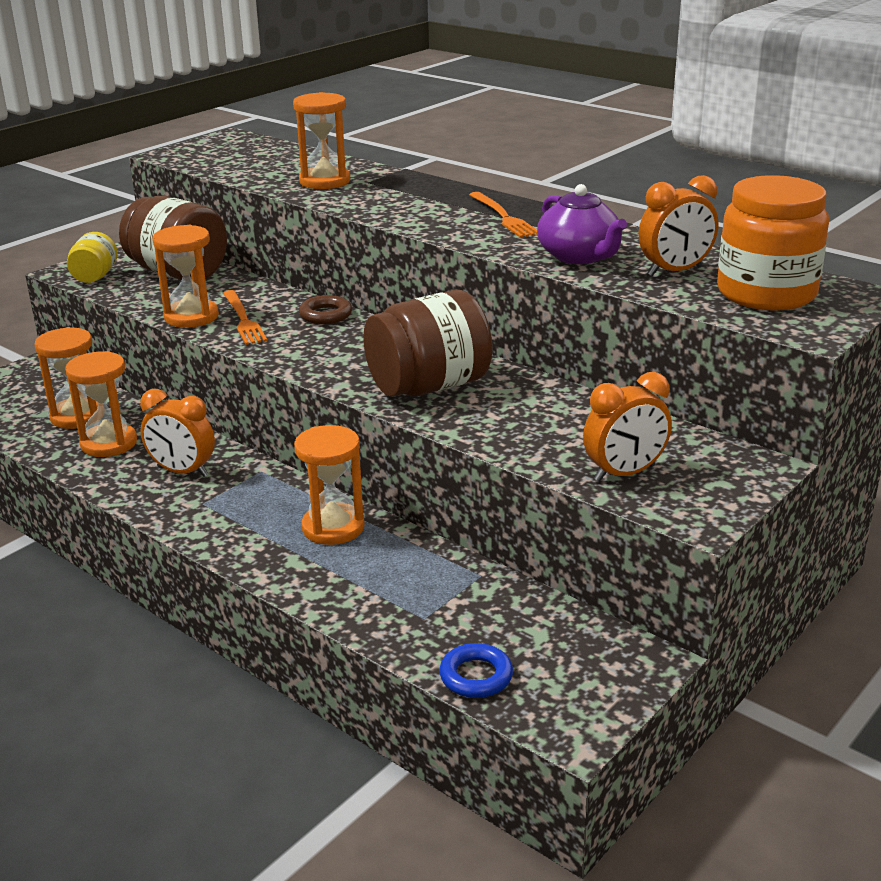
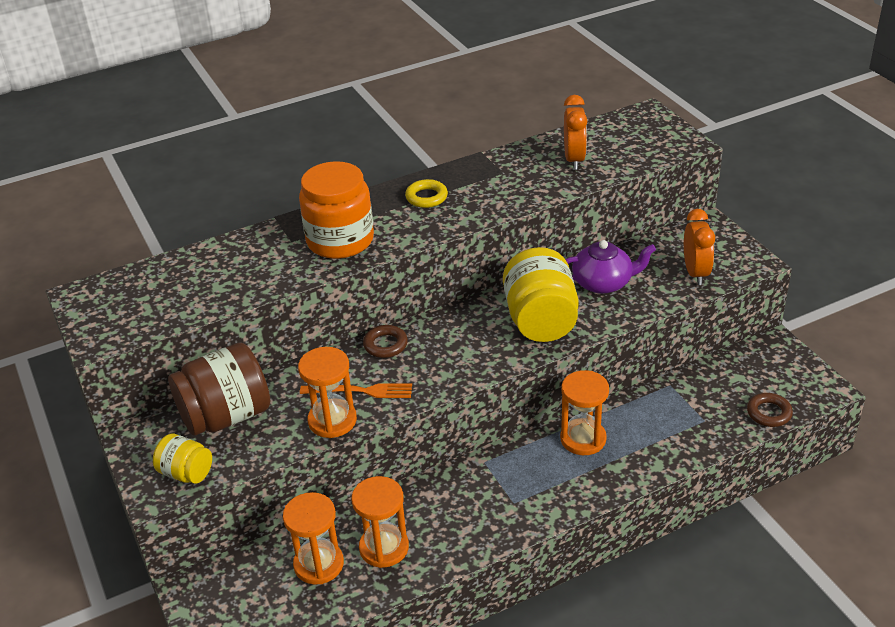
camera: 65 degrees left, 10 degrees up
orange clock [140,389,215,477] -> none
orange hourglass [293,92,350,189] -> none
brown jar [363,290,492,397] -> yellow jar [503,247,579,342]
blue ring [439,643,513,698] -> brown ring [747,393,793,427]
orange fork [469,192,538,238] -> yellow ring [405,179,448,208]
purple teapot [537,184,627,264] -> purple teapot moved to [565,240,656,294]
orange jar [717,175,829,311] -> orange jar moved to [299,161,374,259]

